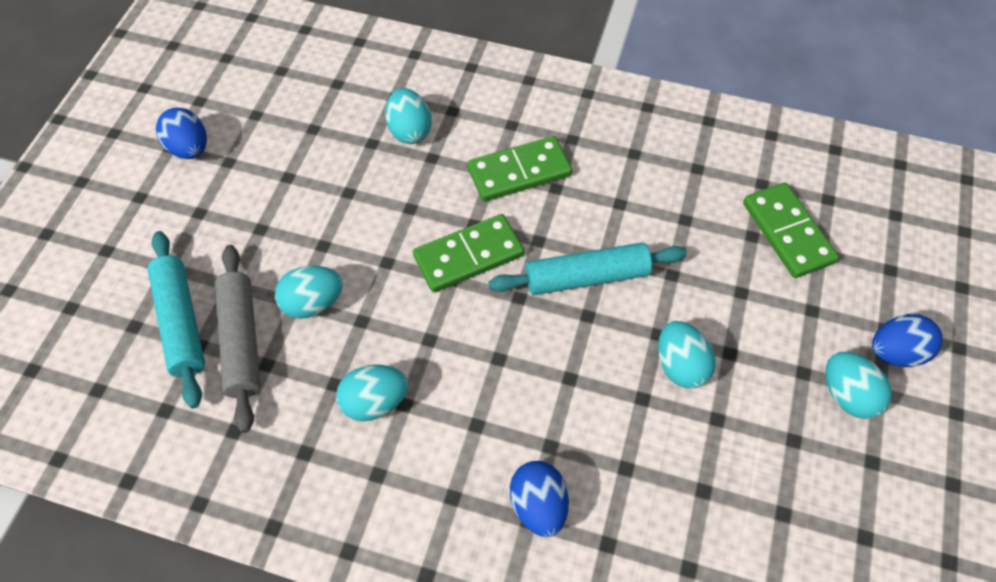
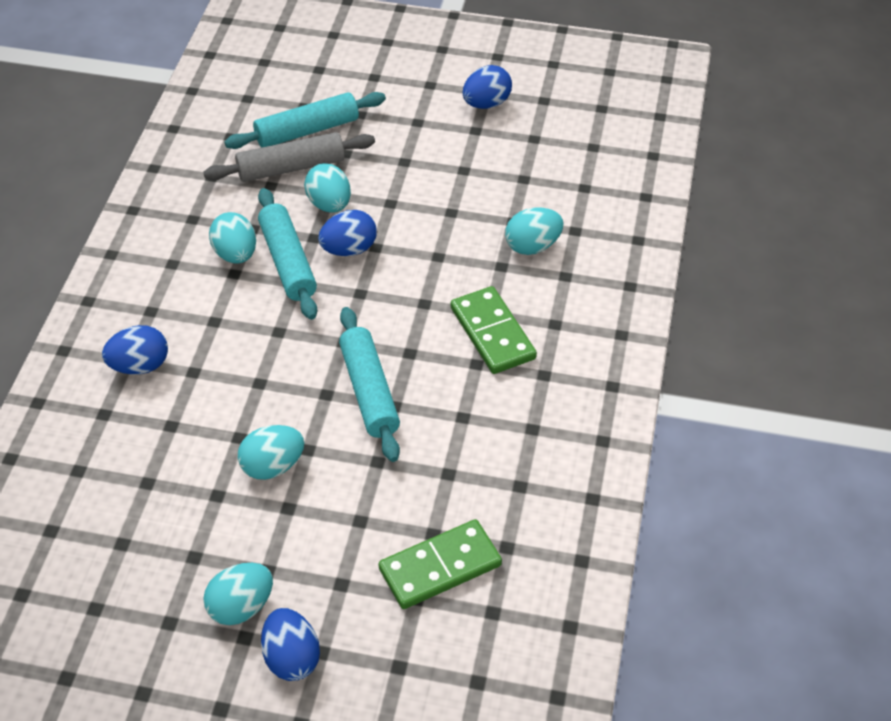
camera: 85 degrees right, 10 degrees down
green domino [413,214,524,292] -> none
none -> turquoise rolling pin [258,188,317,320]
none -> blue egg [318,210,377,256]

